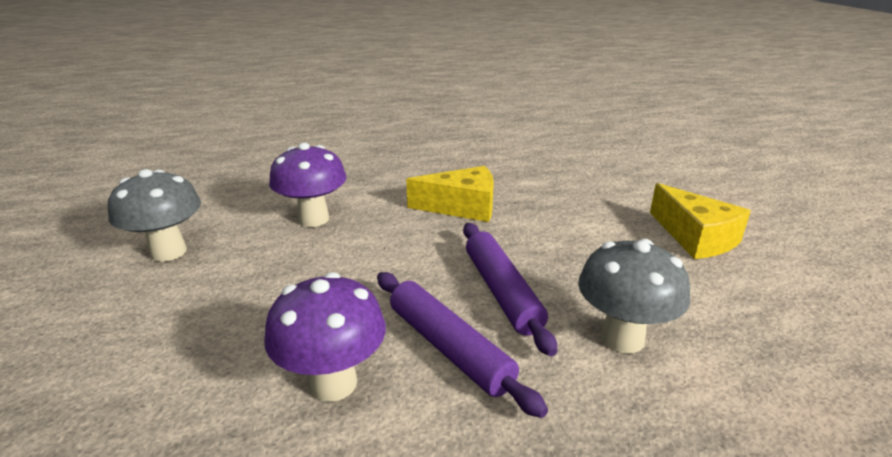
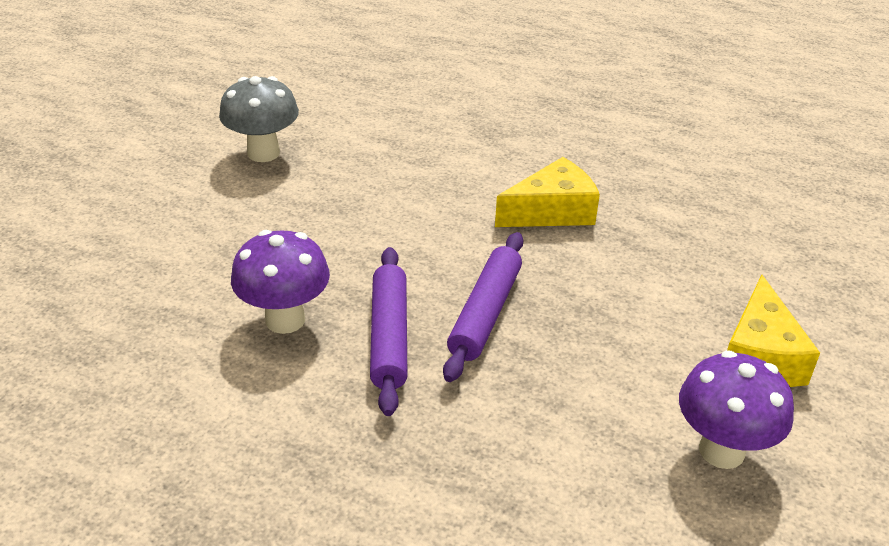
camera: 35 degrees right, 10 degrees up
purple mushroom [269,143,346,227] -> purple mushroom moved to [679,350,794,469]
yellow cheese [406,166,494,222] -> yellow cheese turned 60 degrees counterclockwise [495,157,600,227]
grey mushroom [578,239,690,353] -> none

